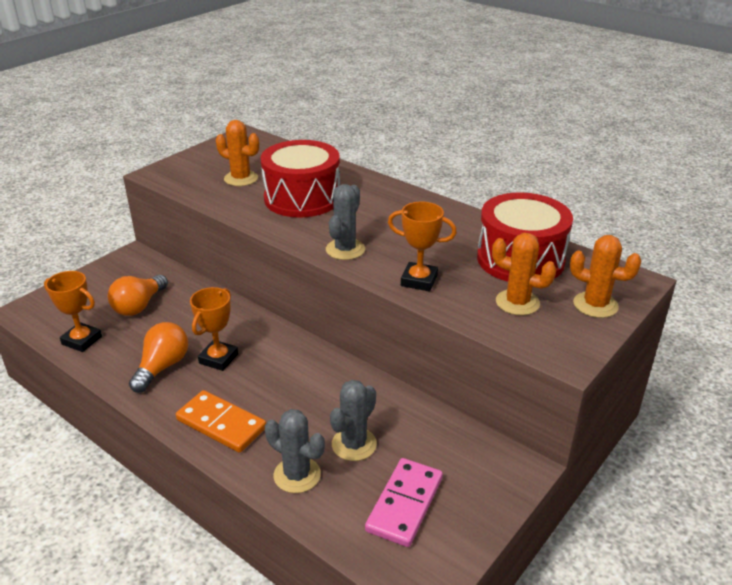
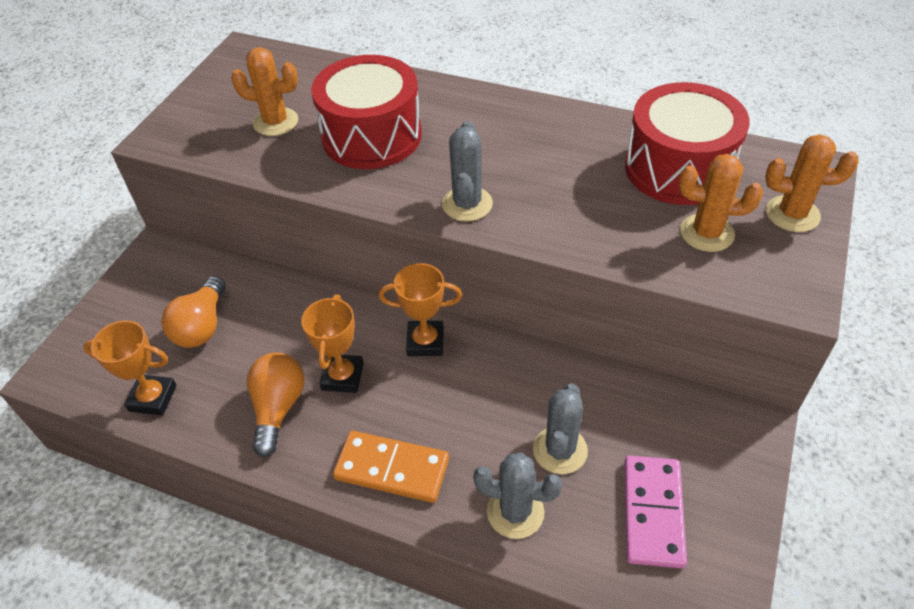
camera: 15 degrees left, 15 degrees up
orange trophy [388,202,457,291] -> orange trophy moved to [379,263,462,356]

